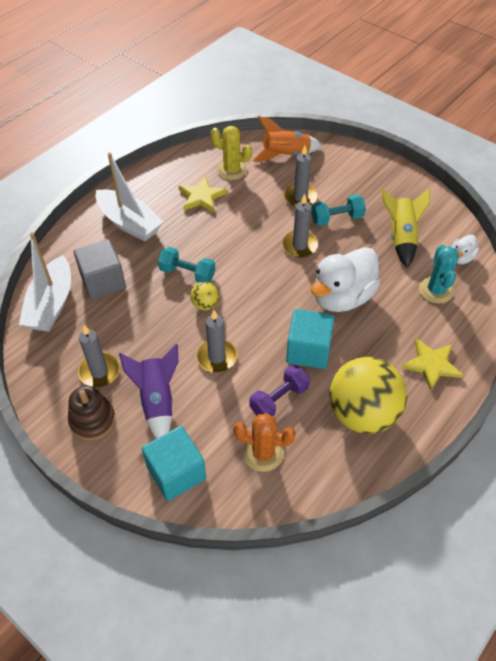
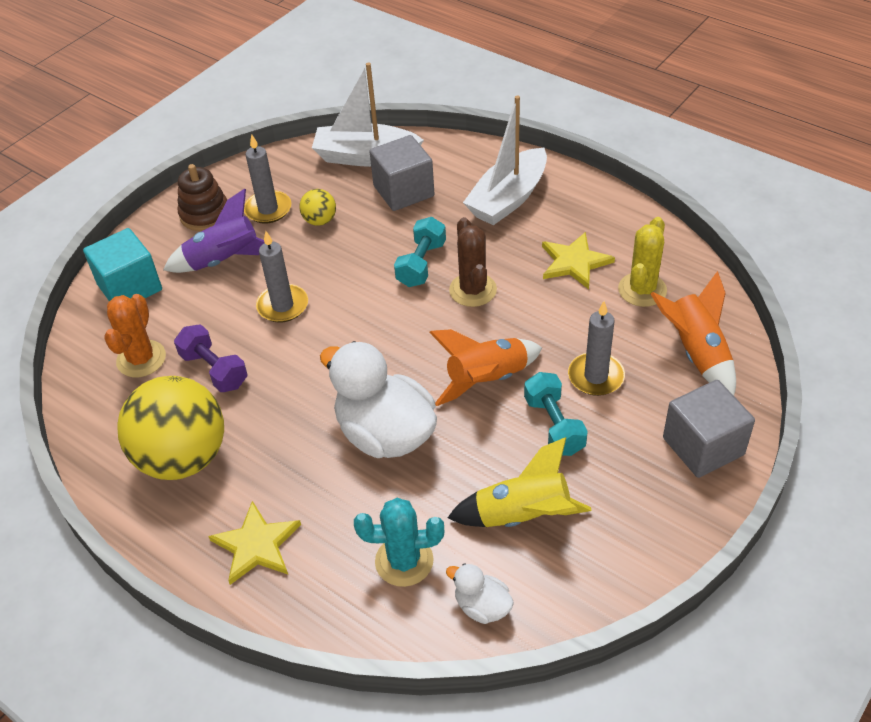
camera: 90 degrees right, 5 degrees down
yellow ball [190,281,219,310] -> yellow ball moved to [299,189,336,226]
grey candle [282,194,318,257] -> orange rocket [429,329,542,406]
turquoise cube [286,309,334,369] -> none
none -> brown cactus [449,217,497,307]
none -> grey cube [663,380,755,478]

